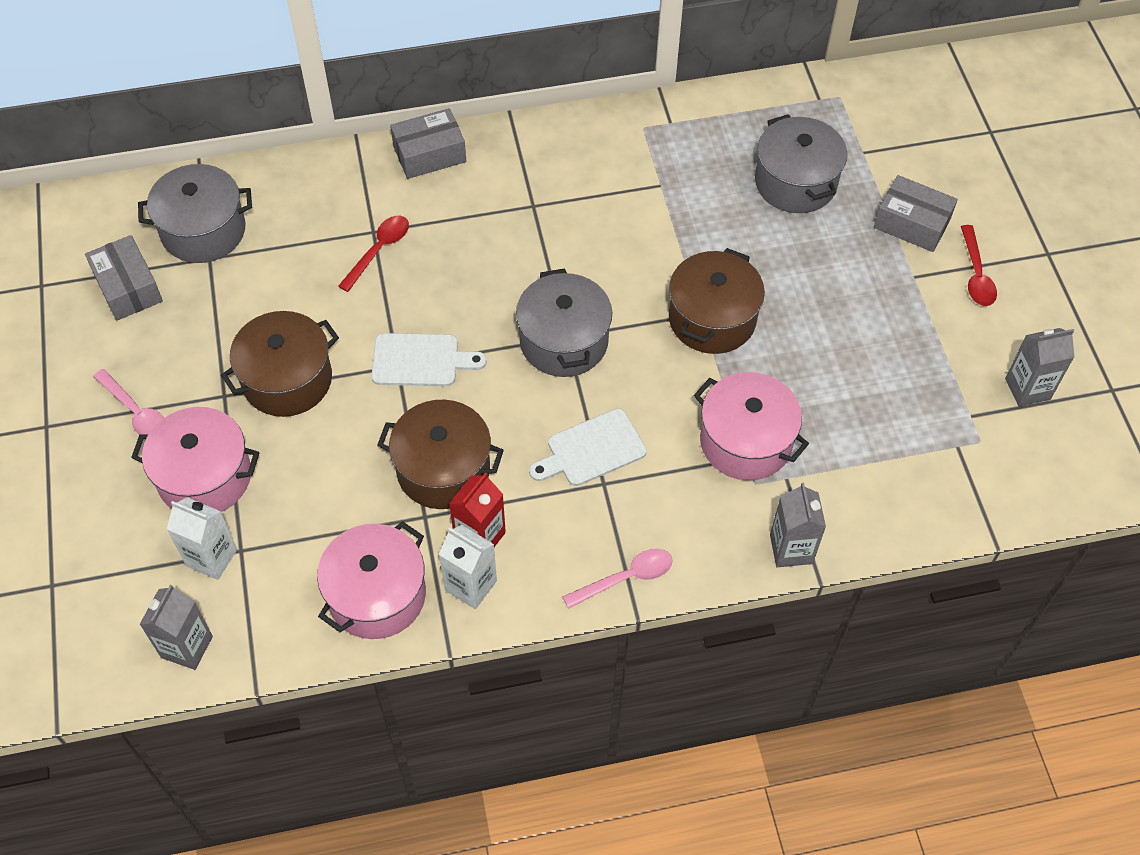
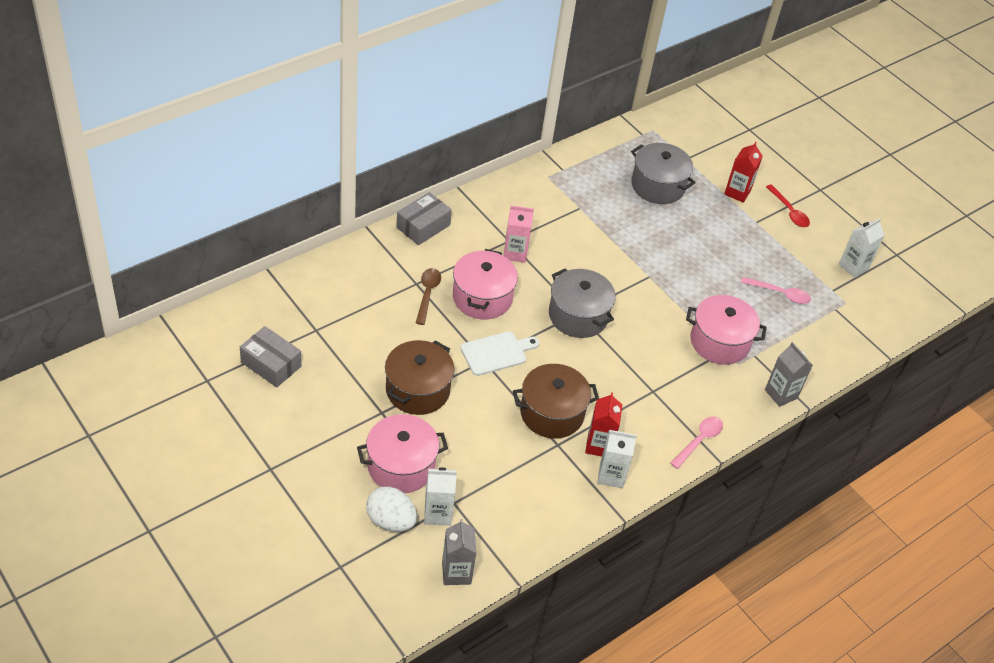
camera: 30 degrees left, 10 degrees down
pink spoon [93,369,164,435] -> pink spoon moved to [741,277,811,304]
grey pot [138,164,252,263] -> none
pink pot [317,521,426,639] -> pink pot moved to [453,249,518,319]
red spoon [338,216,409,292] -> brown spoon [416,268,441,325]
white cutting board [529,408,647,486] -> none
brown pot [669,248,765,354] -> none
grey box [874,175,958,252] -> red carton [724,142,763,203]
grey carton [1005,328,1074,407] -> white carton [839,218,884,278]
none -> white egg [366,487,417,532]
none -> pink carton [504,206,534,263]

